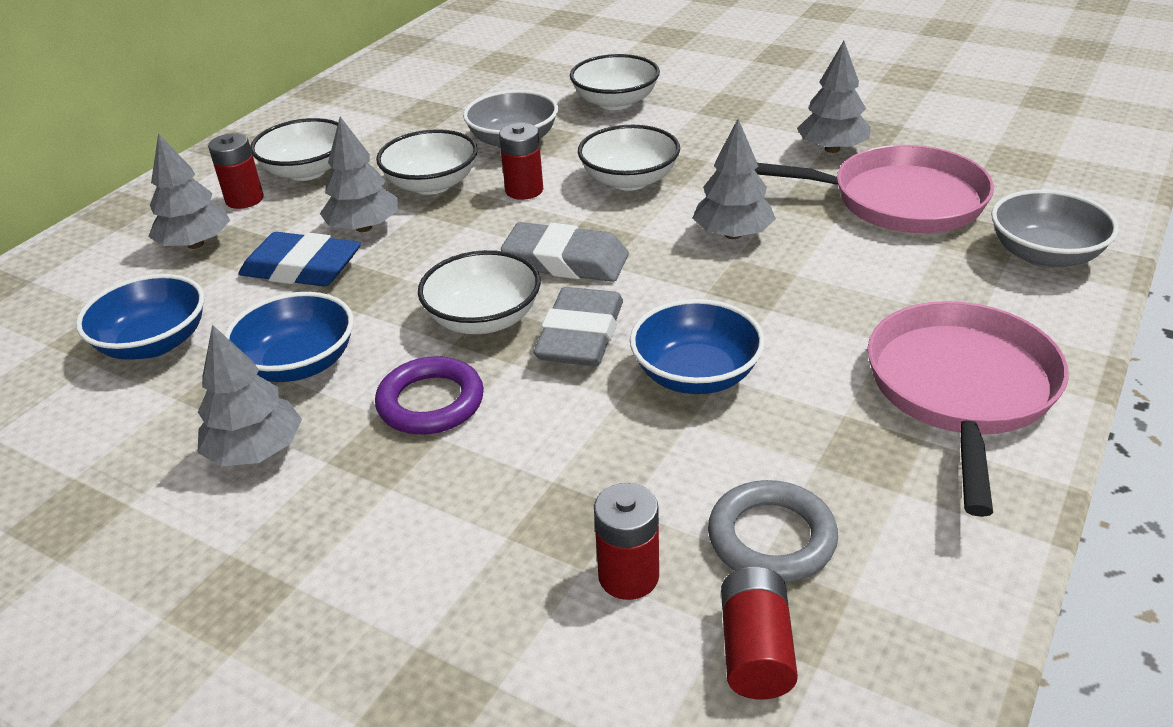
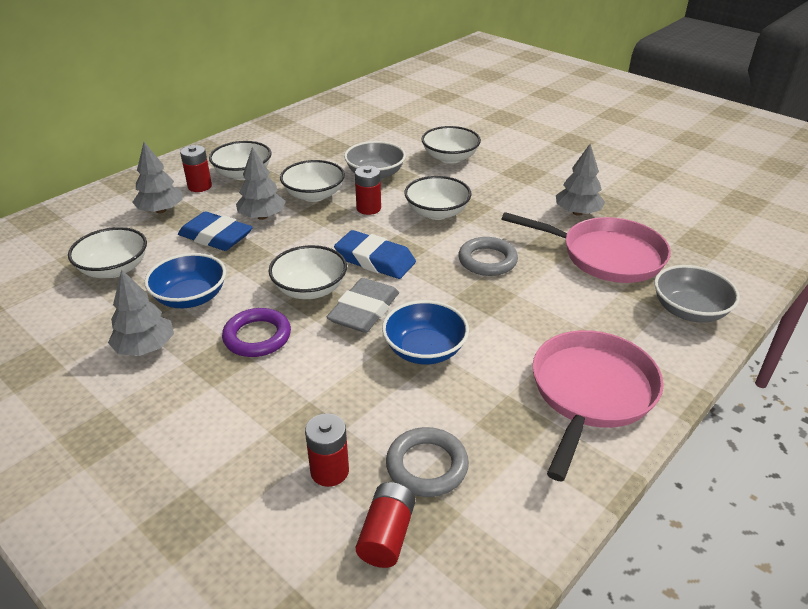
camera: 10 degrees right, 0 degrees up
blue bowl [76,274,205,360] -> white bowl [68,227,147,278]
grey eraser [501,222,629,282] -> blue eraser [334,230,416,279]
grey tree [693,119,776,239] -> grey ring [458,237,518,276]

